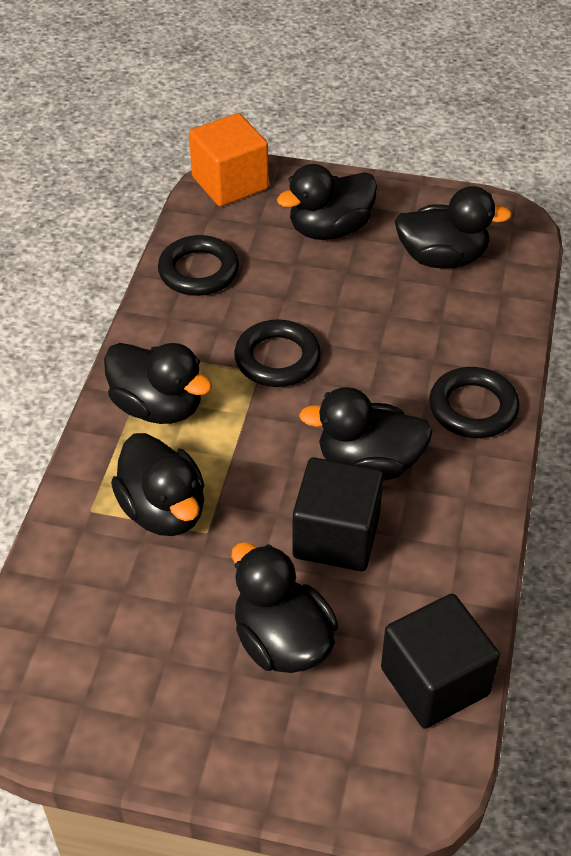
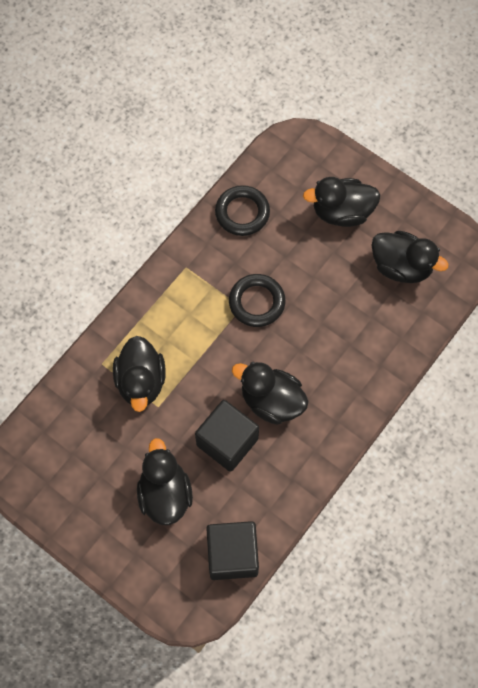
camera: 25 degrees right, 20 degrees up
black duck [104,343,212,424] -> none
orange cube [189,113,269,206] -> none
black ring [429,367,520,438] -> none

